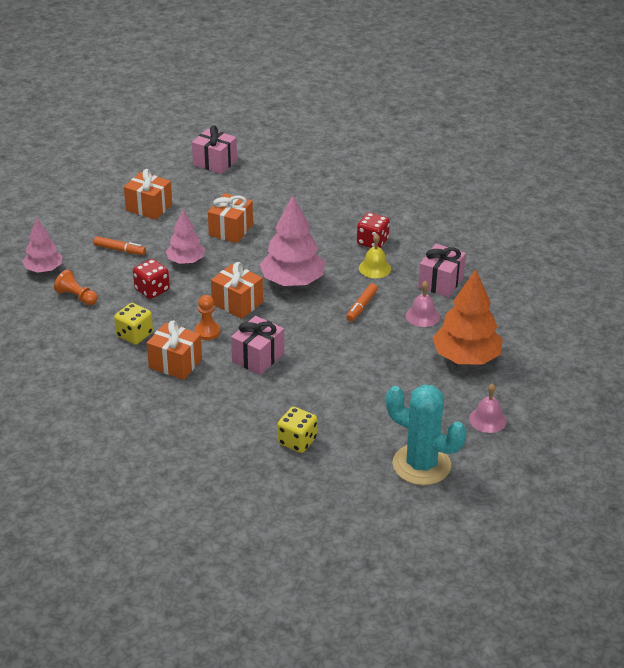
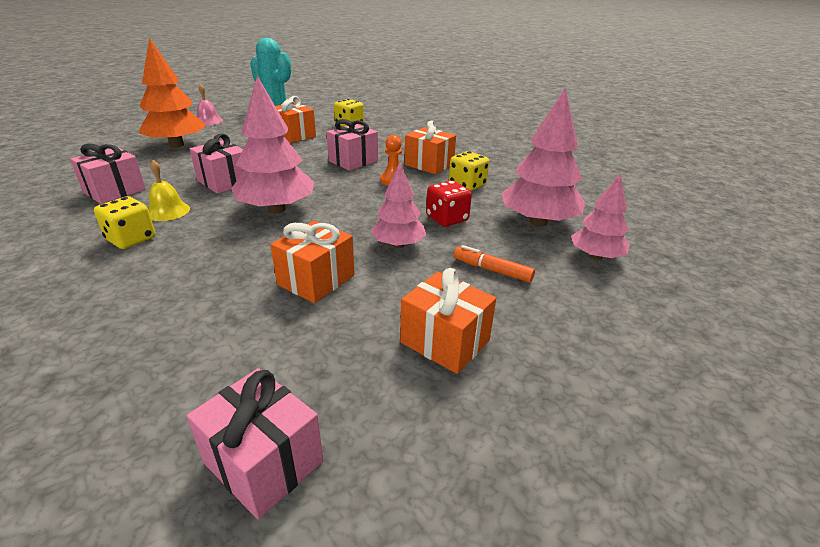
camera: 170 degrees left, 5 degrees down
orange pawn [54,270,98,305] -> pink tree [501,88,585,226]
orange gift [211,262,263,319] -> orange gift moved to [276,96,316,143]
orange marker [346,283,378,322] -> pink gift [190,134,244,194]
red dice [357,212,390,248] -> yellow dice [94,196,155,249]
pink bell [406,281,440,327] -> none

